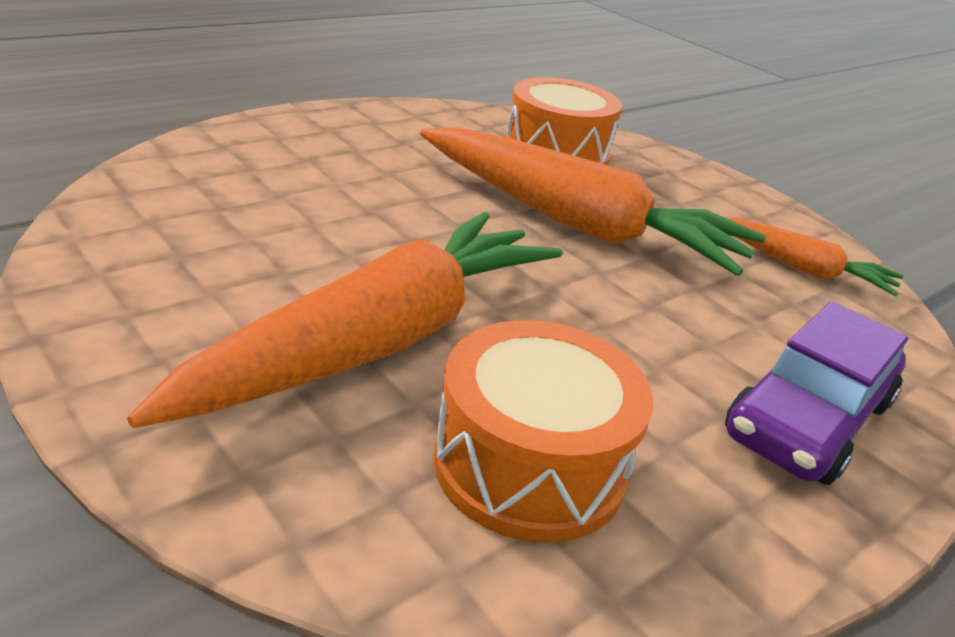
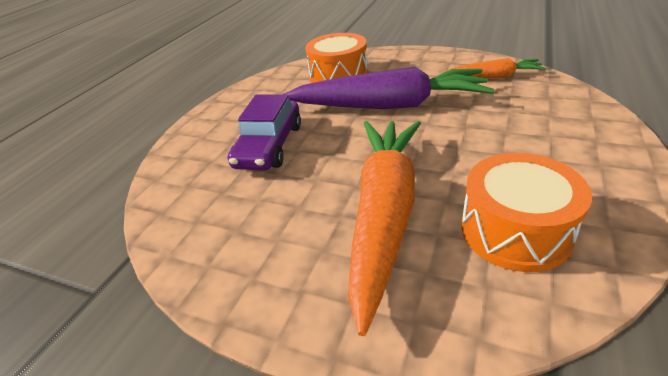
camera: 20 degrees left, 5 degrees up
orange carrot [420,127,766,276] -> purple carrot [284,67,494,109]
purple car [725,301,908,485] -> purple car moved to [228,94,301,170]

